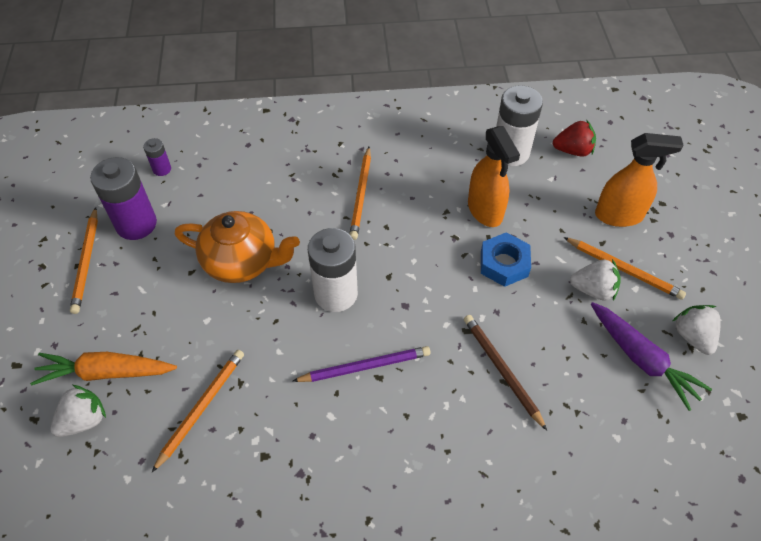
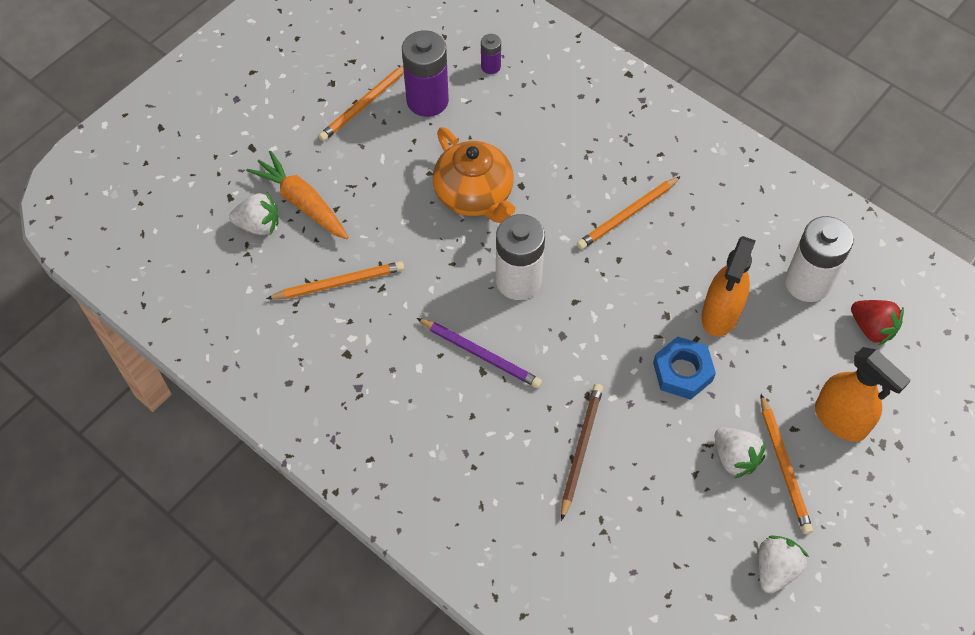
camera: 45 degrees right, 5 degrees up
purple carrot [591,302,712,411] -> none

